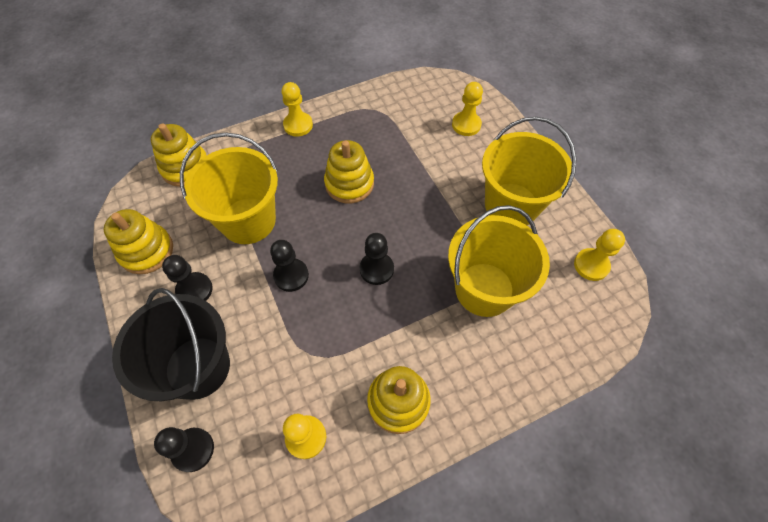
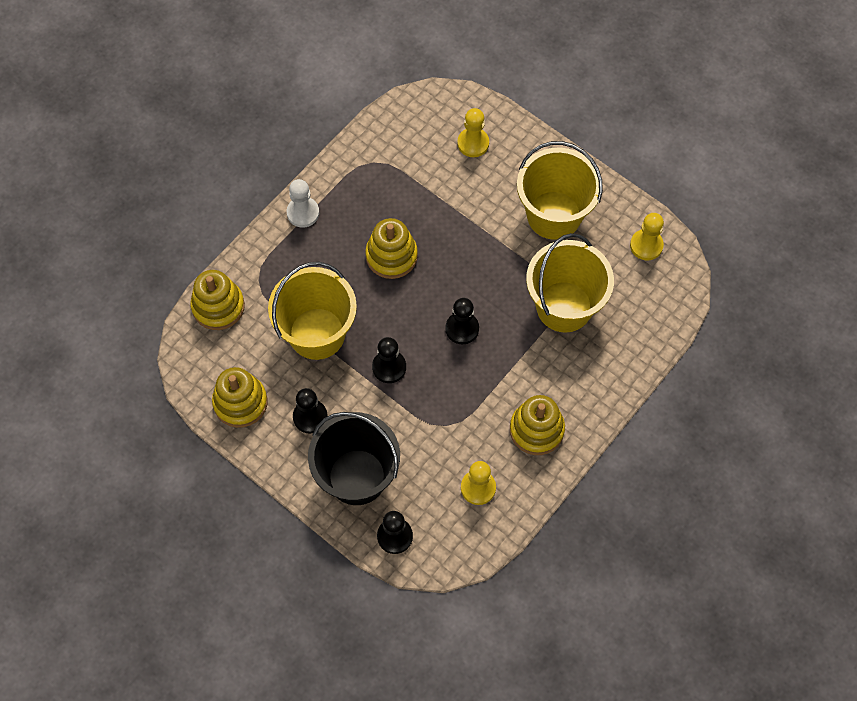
camera: 25 degrees left, 5 degrees up
yellow pawn [282,82,313,137] -> white pawn [287,179,319,228]

